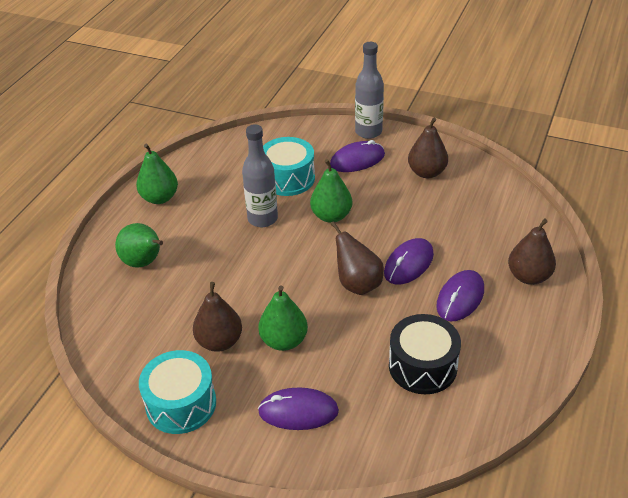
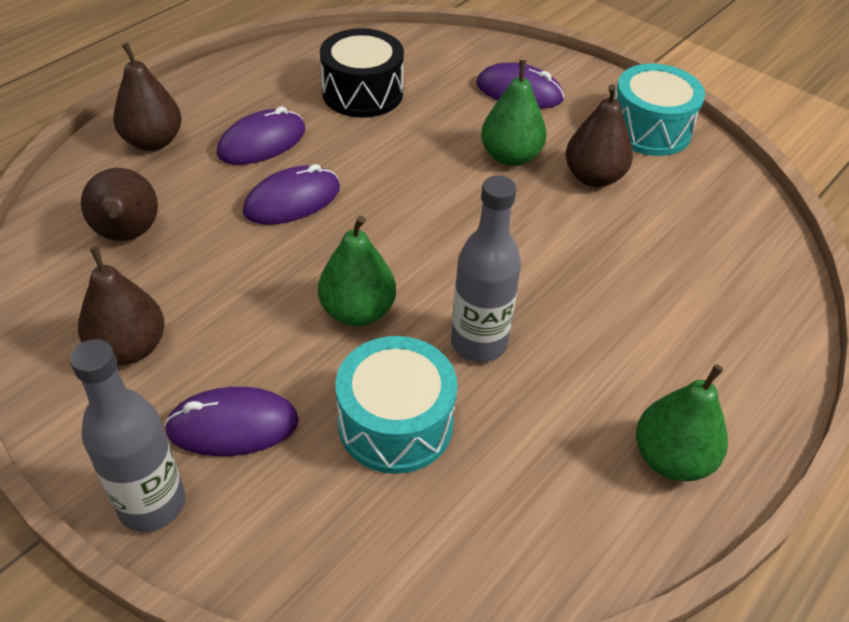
camera: 165 degrees left, 5 degrees up
green pear [115,223,163,268] -> none
brown pear [331,221,384,295] -> brown pear moved to [81,168,158,241]

